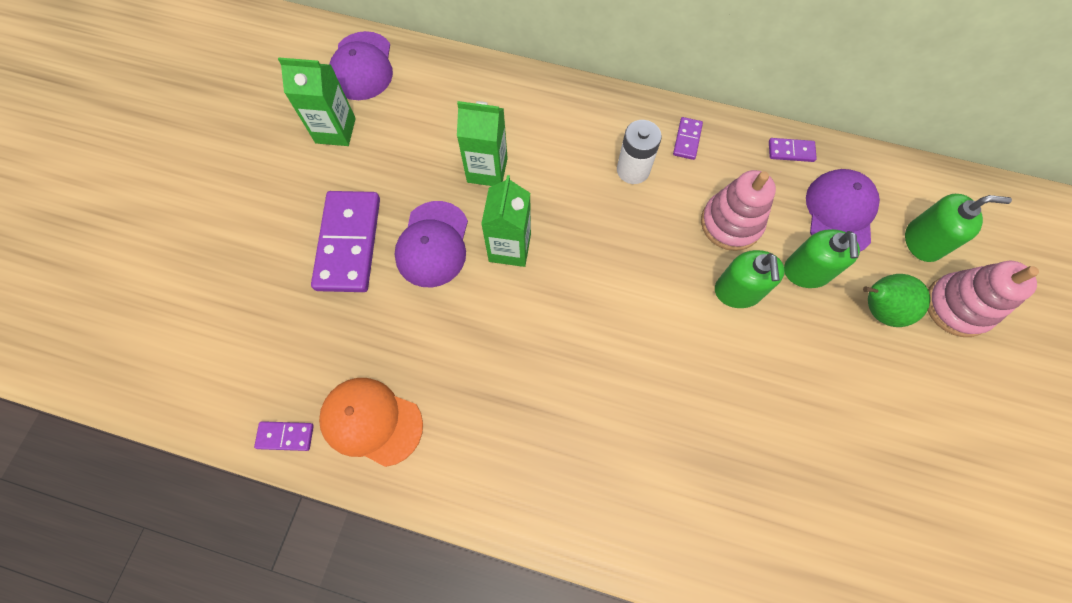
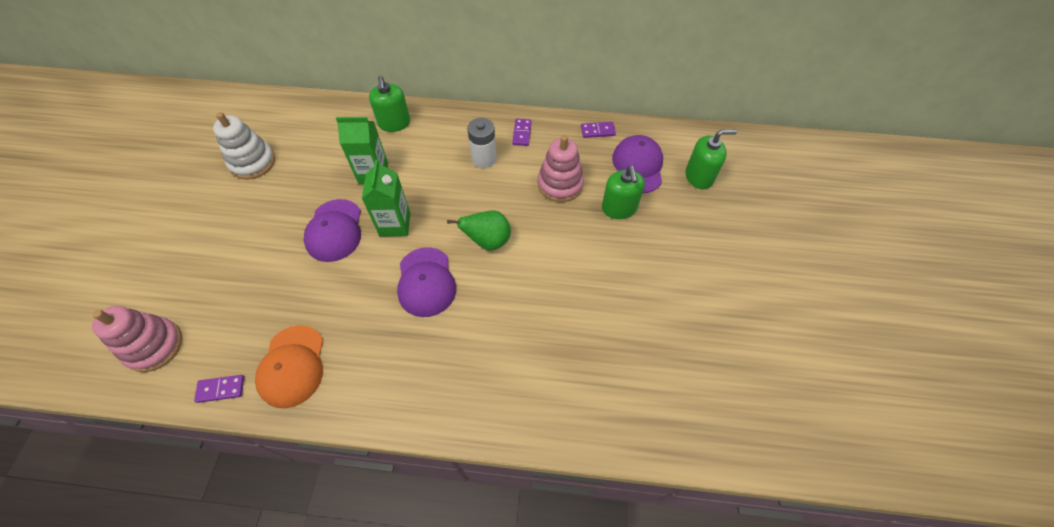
camera: 10 degrees left, 10 degrees down
green carton [278,57,356,146] -> white stacking toy [213,112,275,180]
purple domino [311,191,380,292] -> none
orange cap [319,378,423,467] -> orange cap turned 105 degrees counterclockwise [255,325,323,408]
purple cap [329,31,393,100] -> purple cap moved to [397,247,456,317]
green soap dispenser [715,250,785,308] -> green soap dispenser moved to [369,76,410,132]
green pear [863,274,930,327] -> green pear moved to [447,210,511,250]
pink stacking toy [928,261,1039,337] -> pink stacking toy moved to [92,306,182,372]

